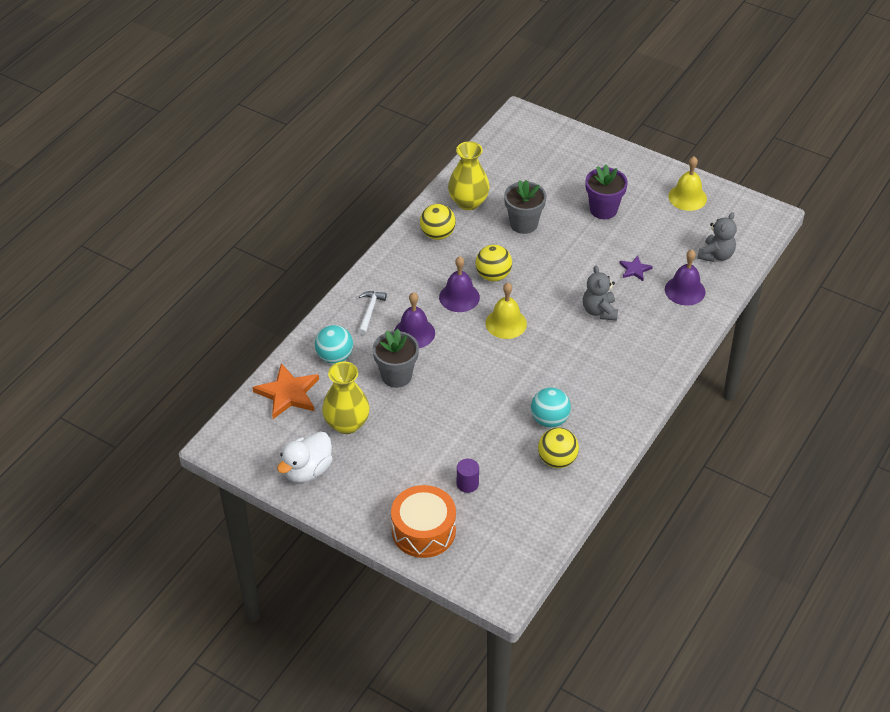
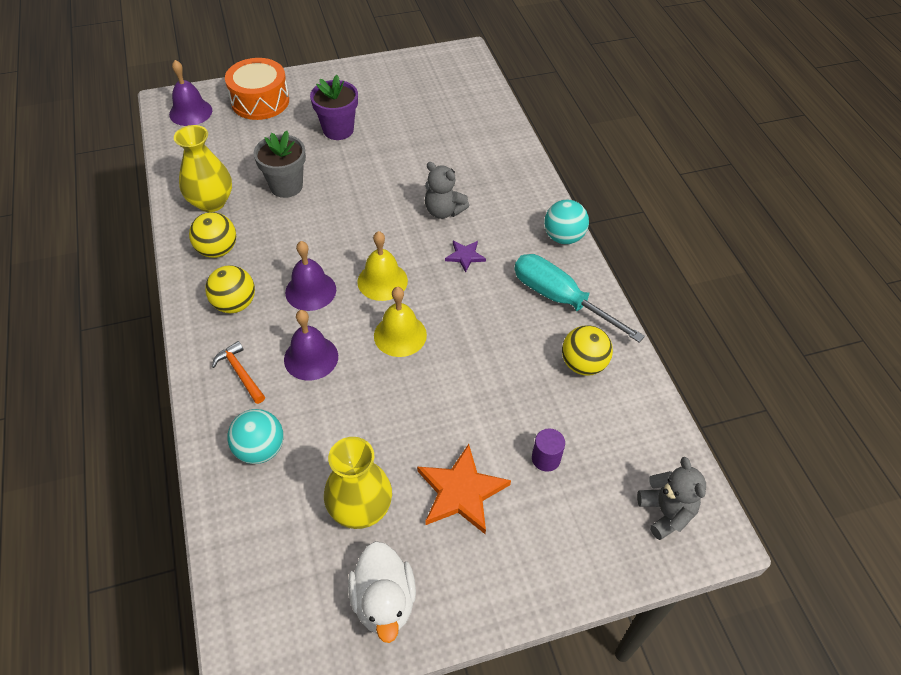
camera: 50 degrees left, 5 degrees up
orange star [252,363,319,419] -> orange star moved to [417,444,511,534]
white hammer [358,291,387,335] -> orange hammer [212,341,265,404]
grey flower pot [373,329,419,388] -> none
orange drum [391,485,456,558] -> orange drum moved to [225,58,289,120]
yellow ball [476,245,512,281] -> yellow ball moved to [205,265,255,313]
turquoise ball [531,388,571,427] -> turquoise ball moved to [544,200,589,244]
purple star [619,256,653,281] -> purple star moved to [445,241,486,272]
purple bell [665,250,705,306] -> purple bell moved to [169,60,212,126]
yellow bell [668,156,707,211] -> yellow bell moved to [374,287,427,357]
grey teddy bear [697,212,737,262] -> grey teddy bear moved to [637,457,706,540]
none -> turquoise screwdriver [514,254,645,343]

